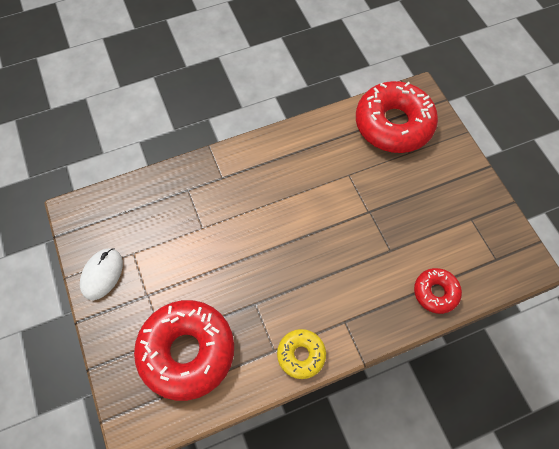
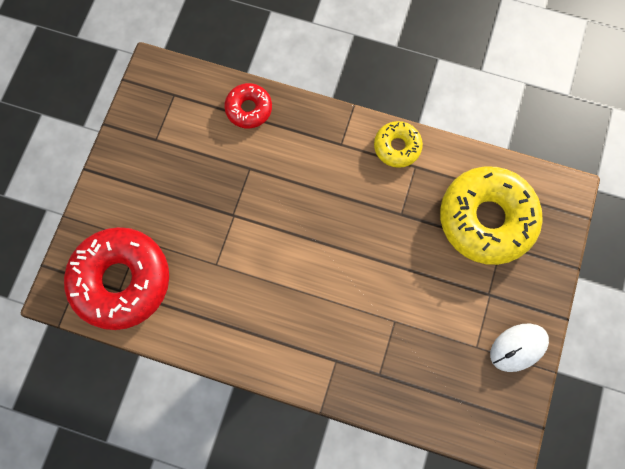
camera: 140 degrees left, 10 degrees up
red donut [134,300,234,401] -> yellow donut [440,166,543,265]

